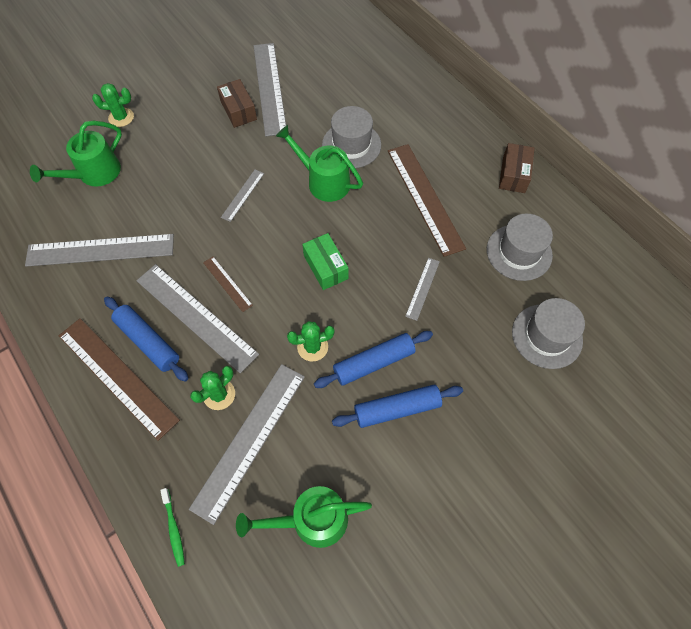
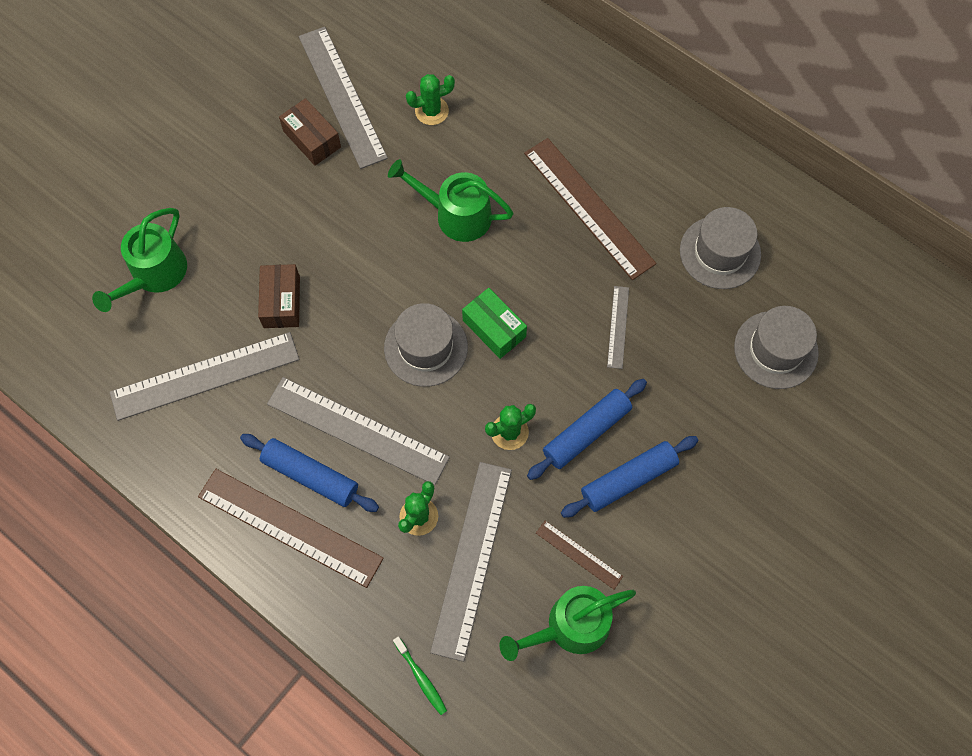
camera: 15 degrees left, 5 degrees up
green cactus [92,83,134,127] -> green cactus moved to [406,74,455,125]
brown ruler [203,256,253,312] -> brown ruler moved to [536,521,623,589]
grey ruler [221,170,264,222] -> none
grey hat [322,106,381,168] -> grey hat moved to [384,303,468,387]
brown box [499,143,535,193] -> brown box moved to [258,264,300,328]

